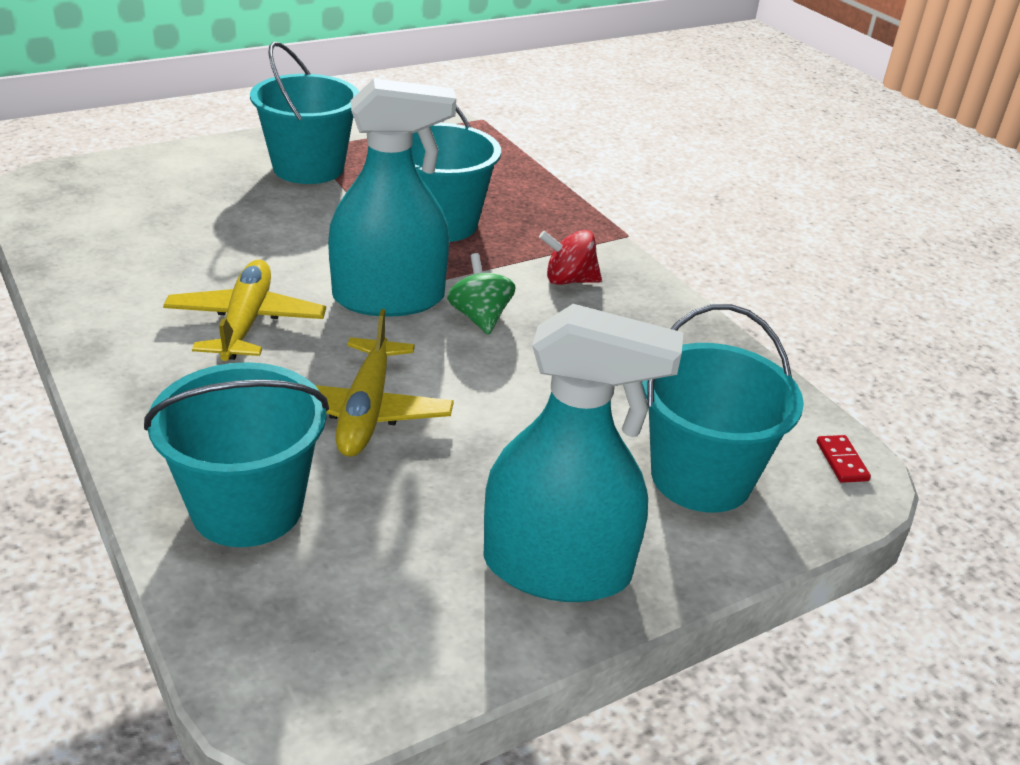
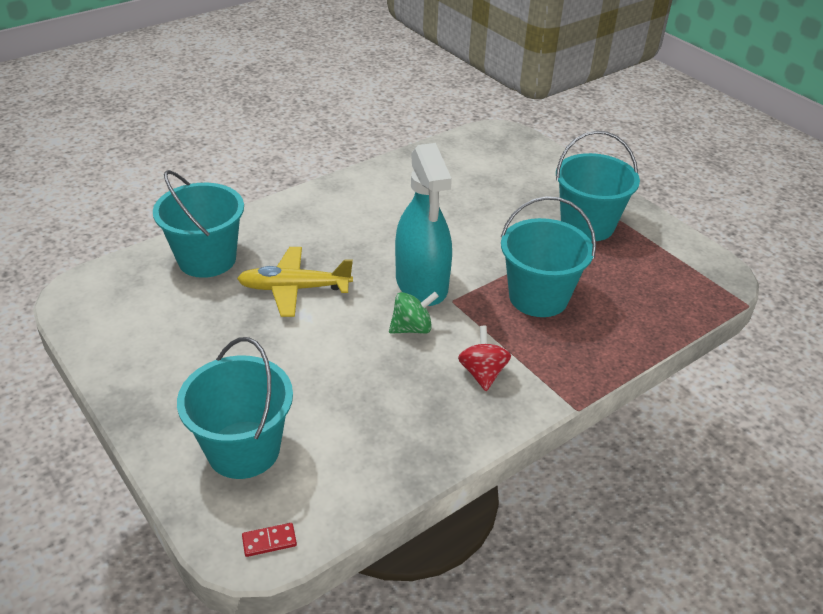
camera: 85 degrees right, 5 degrees up
yellow plane [163,260,326,361] -> none
turquoise spray bottle [484,304,684,602] -> none

